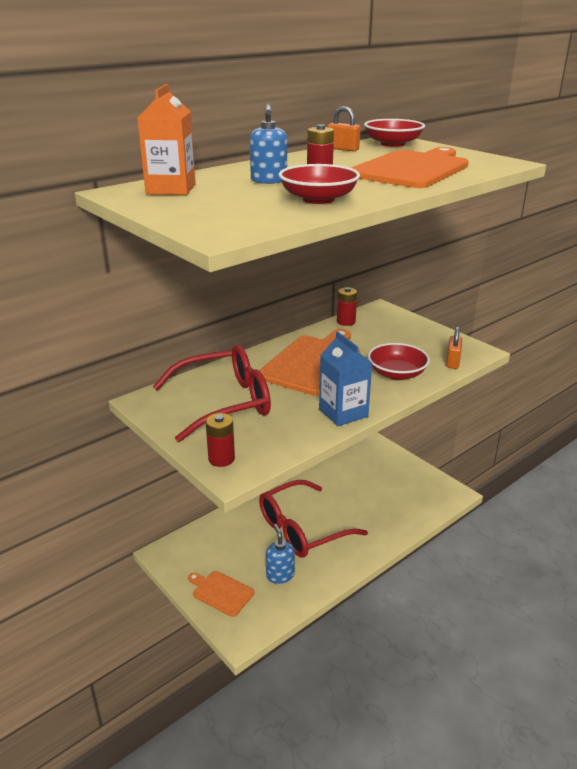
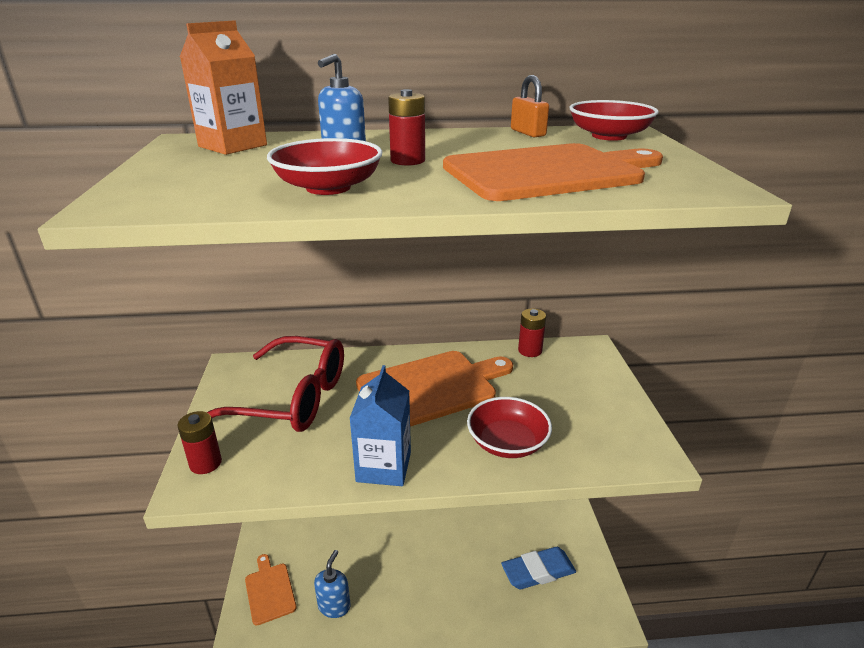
camera: 35 degrees right, 0 degrees up
red glasses [259,480,368,558] -> none
orange padlock [446,326,462,369] -> none
none -> blue eraser [501,547,576,589]

